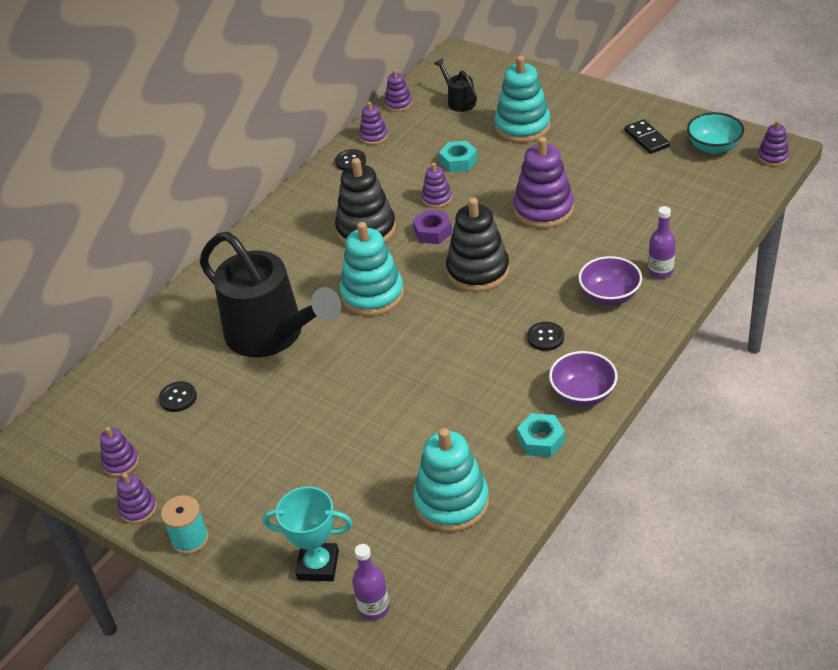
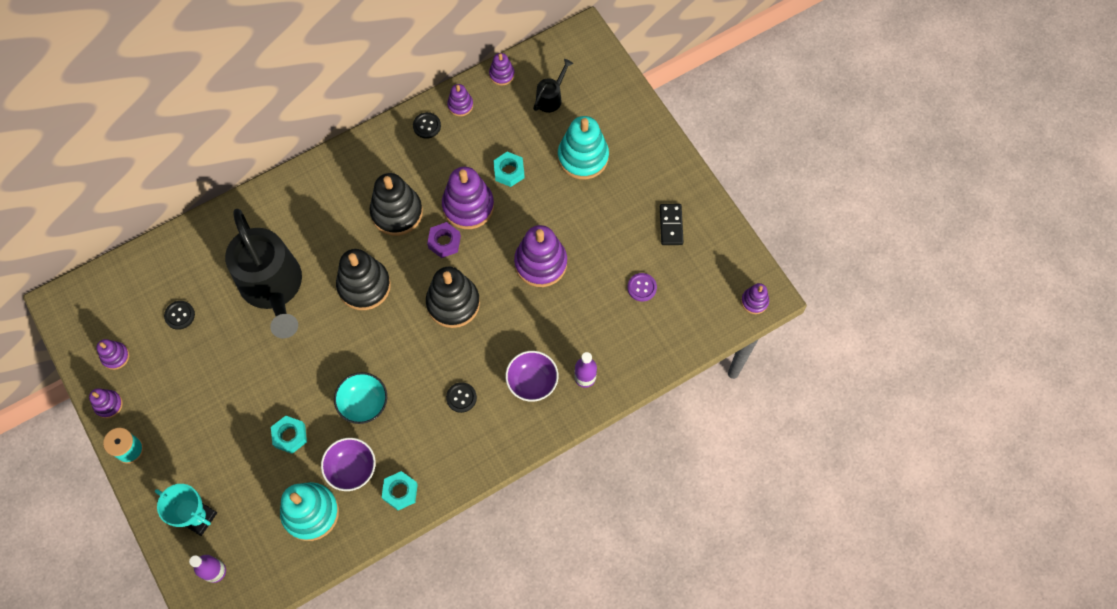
camera: 20 degrees right, 25 degrees up
turquoise stacking toy [340,222,404,316] -> black stacking toy [336,249,391,310]
purple stacking toy [422,163,452,208] -> purple stacking toy [442,167,494,229], size x1.95
black watering can [434,58,477,112] -> black watering can turned 45 degrees clockwise [533,59,573,113]
purple bowl [549,351,618,407] -> purple bowl moved to [321,438,376,491]
turquoise bowl [687,112,744,154] -> turquoise bowl moved to [334,372,387,424]
none -> turquoise nut [271,416,307,454]
none -> purple button [627,273,657,302]

